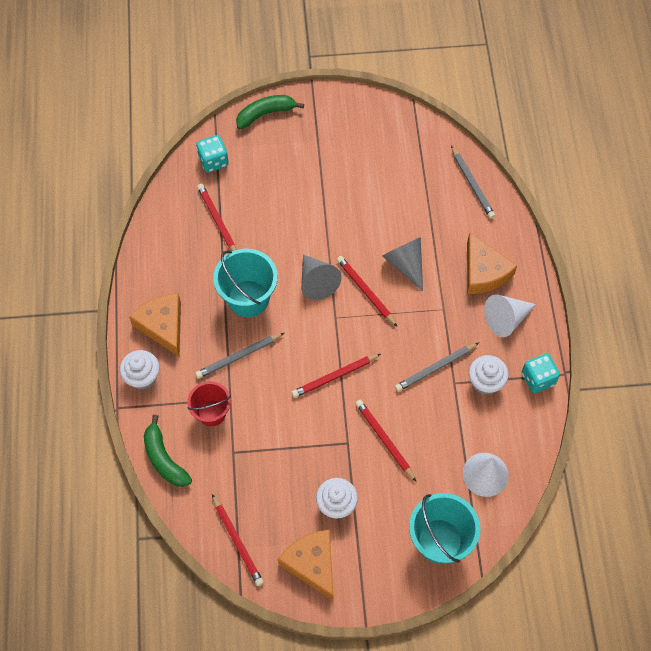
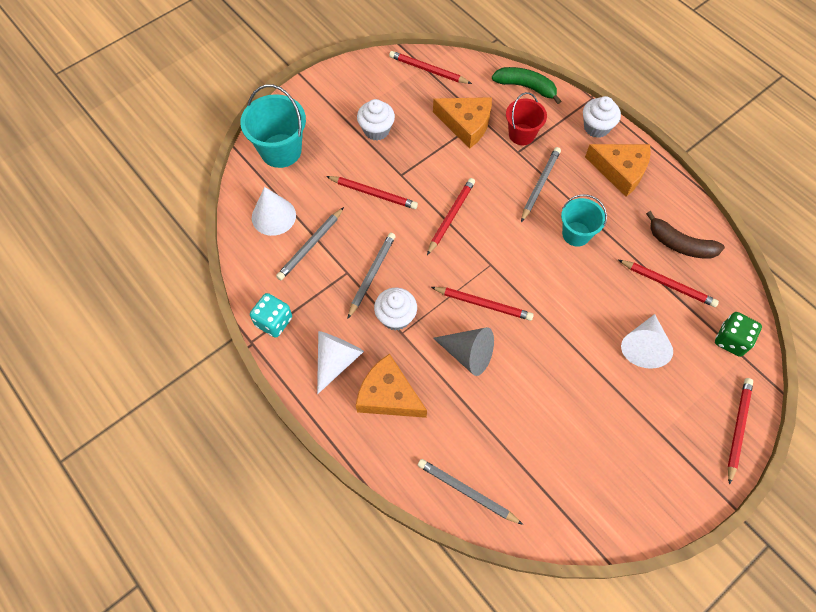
camera: 145 degrees right, 0 degrees up
turquoise dice [196,135,229,173] -> green dice [715,312,762,357]
turquoise bucket [213,249,278,317] -> turquoise bucket [561,194,607,246], size x0.65
green banana [236,95,304,129] -> red pencil [728,378,753,485]
orange cheese [278,530,333,600] -> orange cheese moved to [433,97,492,149]
grey cone [301,255,342,300] -> none
white cupcake [469,355,509,395] -> white cupcake moved to [374,288,417,330]
none -> grey pencil [276,207,344,280]
none -> white cone [621,314,673,369]
none -> brown banana [646,211,725,259]

